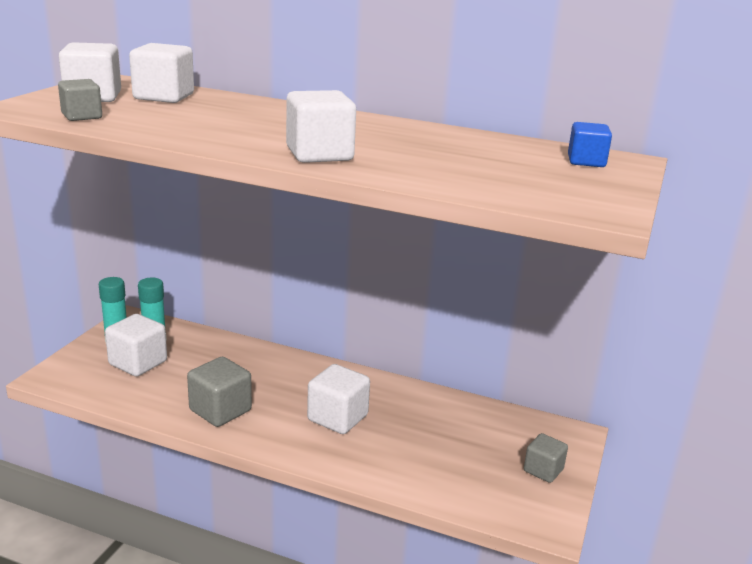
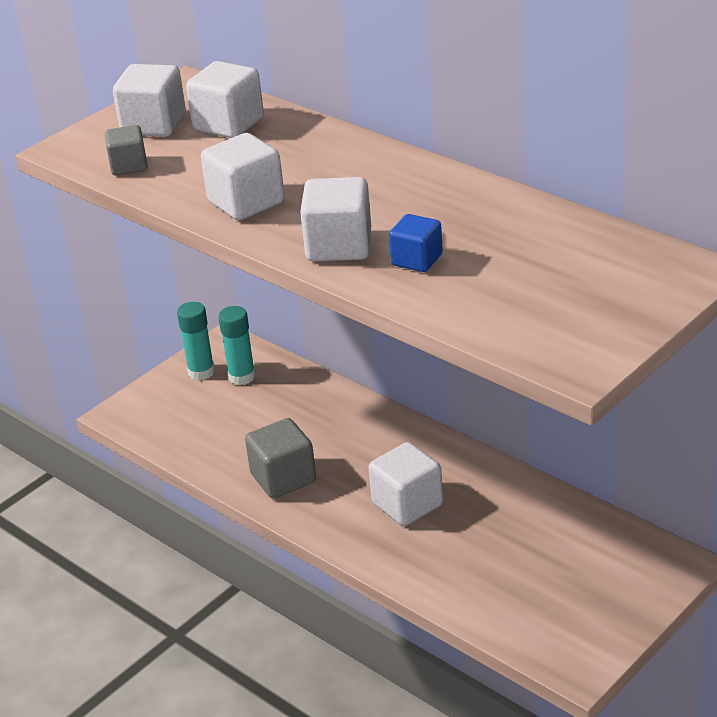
camera: 25 degrees right, 10 degrees up
white cube [105,314,167,376] -> white cube moved to [201,133,285,220]
grey cube [524,433,568,483] -> none
blue cube [568,122,612,167] -> blue cube moved to [389,214,443,272]

